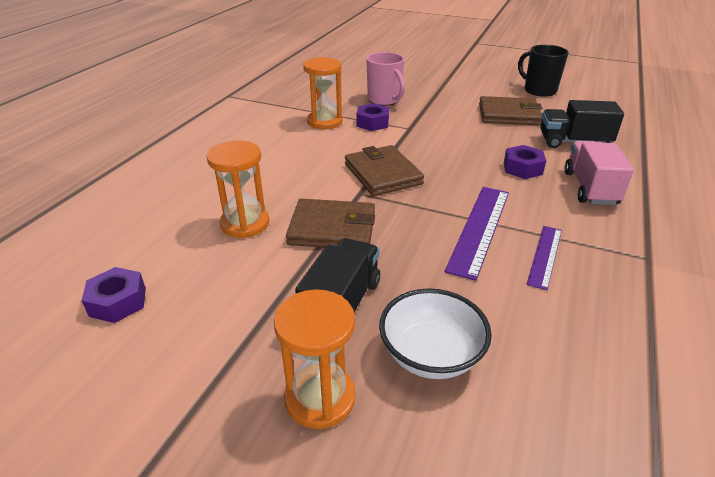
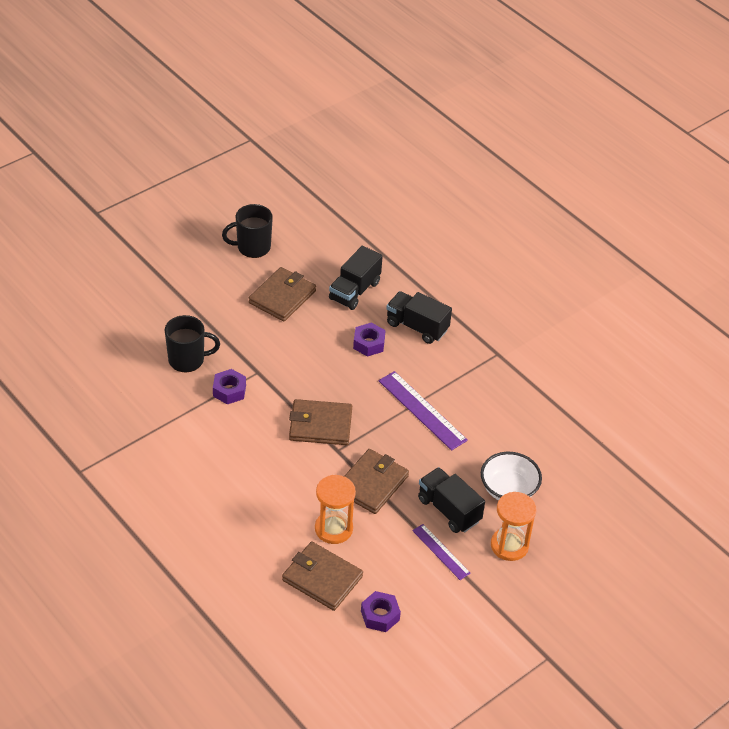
camera: 65 degrees left, 10 degrees up
orange hourglass [303,57,342,129] -> none
pink mug [366,52,405,106] -> black mug [165,315,220,372]
purple ruler [527,226,562,290] -> purple ruler moved to [412,524,471,580]
pink truck [565,141,634,205] -> black truck [386,291,452,344]
none -> brown wallet [282,542,363,611]

